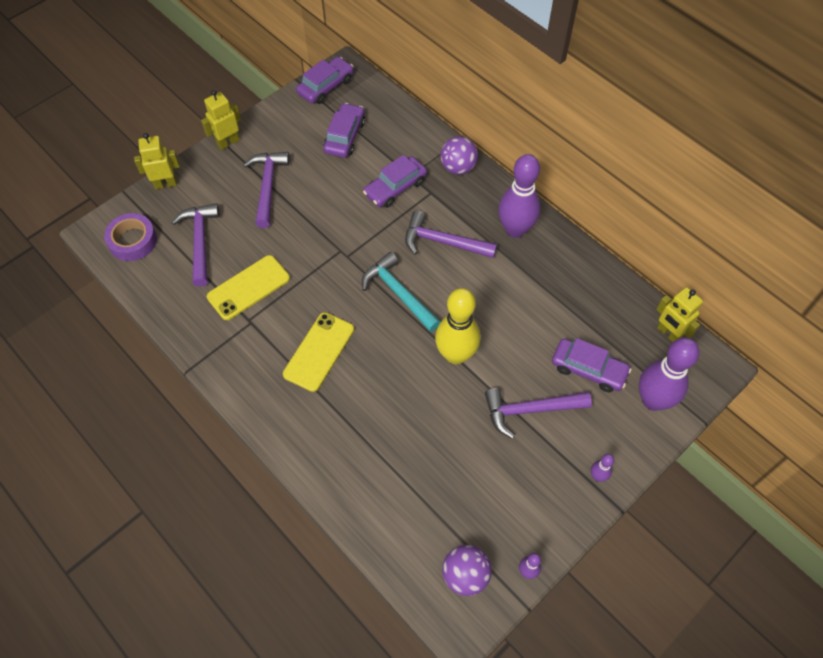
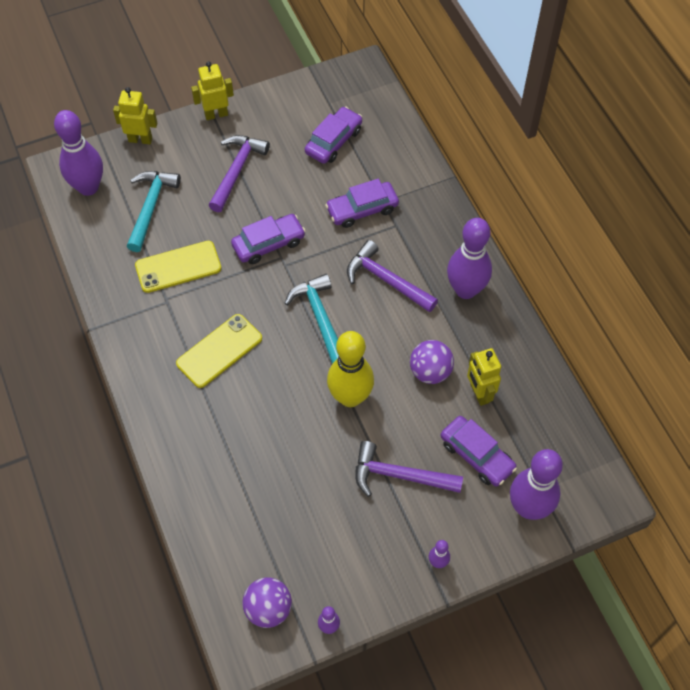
camera: 20 degrees right, 0 degrees up
purple tape [104,213,157,261] -> purple bowling pin [54,110,103,196]
purple hammer [172,203,220,287] -> turquoise hammer [127,171,181,252]
purple car [296,57,354,104] -> purple car moved to [231,214,306,264]
purple ball [440,136,478,175] -> purple ball moved to [410,340,454,384]
yellow robot [656,287,703,342] -> yellow robot moved to [467,348,501,406]

